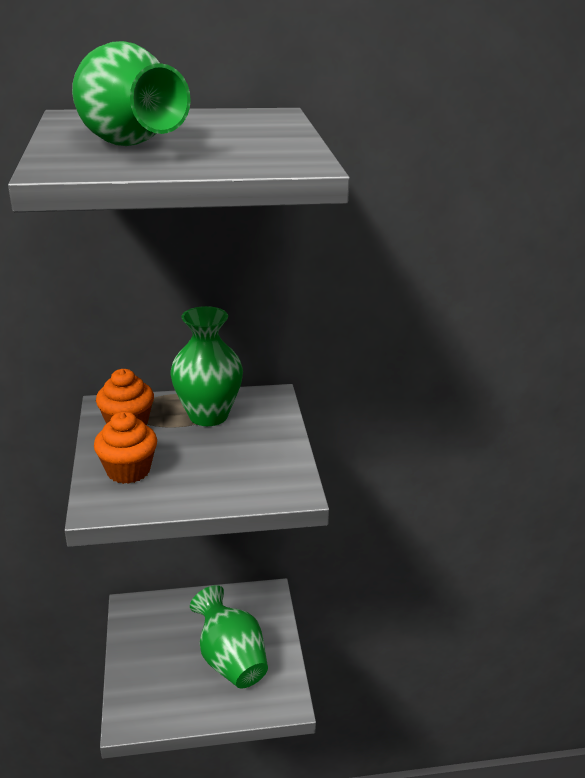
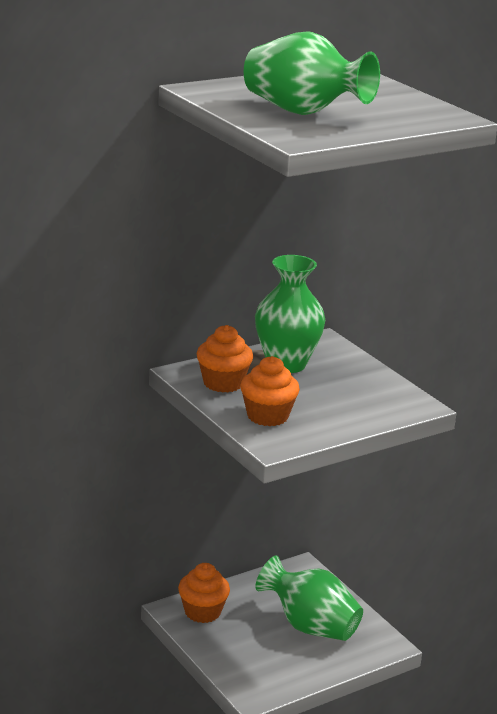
camera: 25 degrees left, 5 degrees down
none -> orange cupcake [178,563,230,623]

